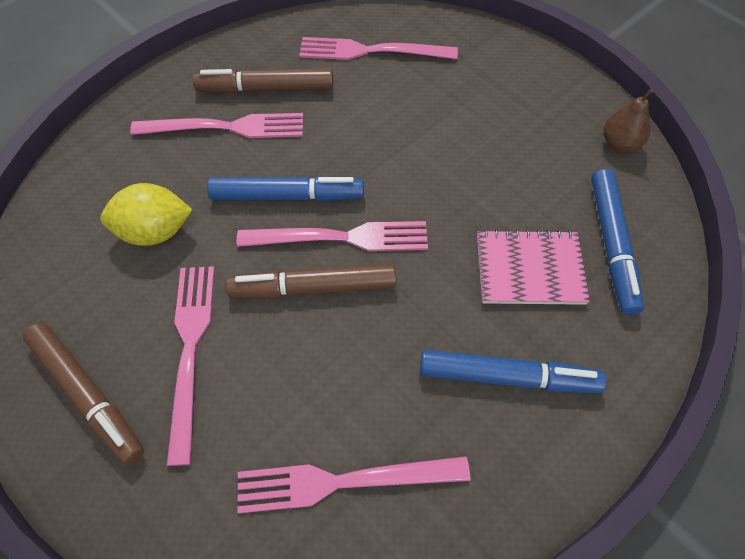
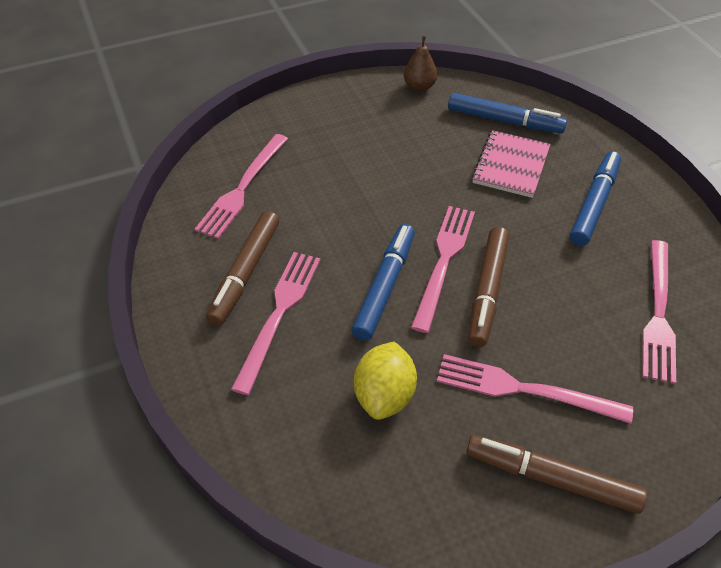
camera: 70 degrees left, 10 degrees down
brown marker [23,323,144,466] -> brown marker turned 135 degrees counterclockwise [466,435,647,514]

